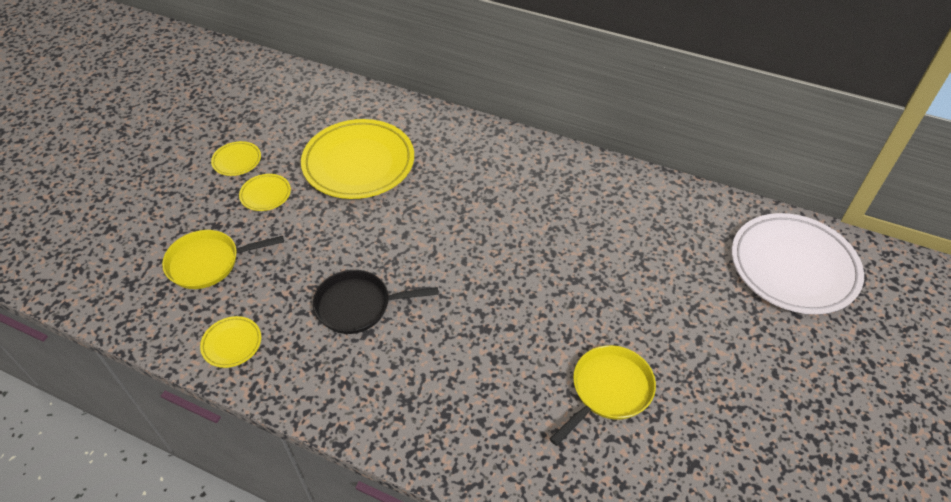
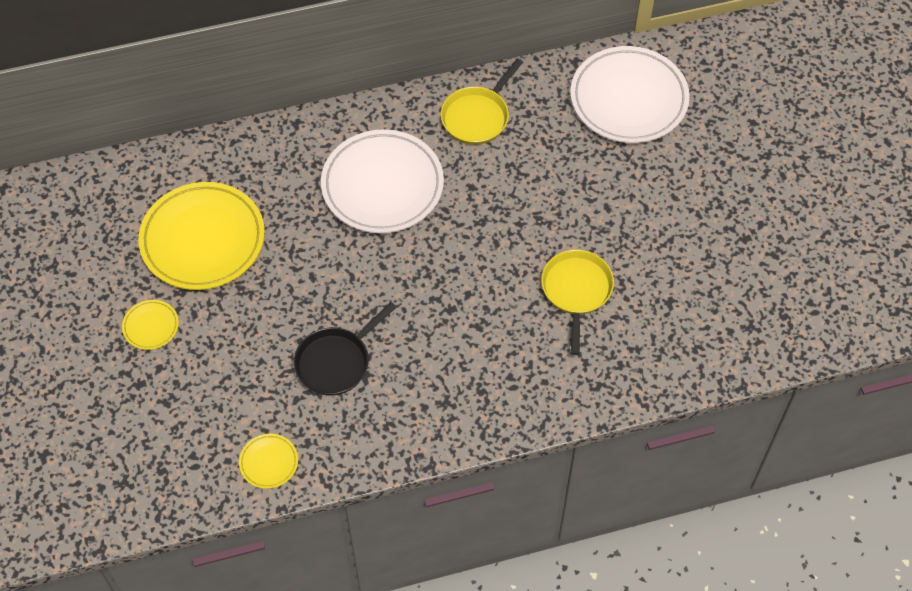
camera: 40 degrees left, 10 degrees up
yellow pan [162,230,284,289] -> yellow pan moved to [441,58,523,145]
yellow plate [211,141,261,176] -> none
none -> white plate [321,129,444,233]

